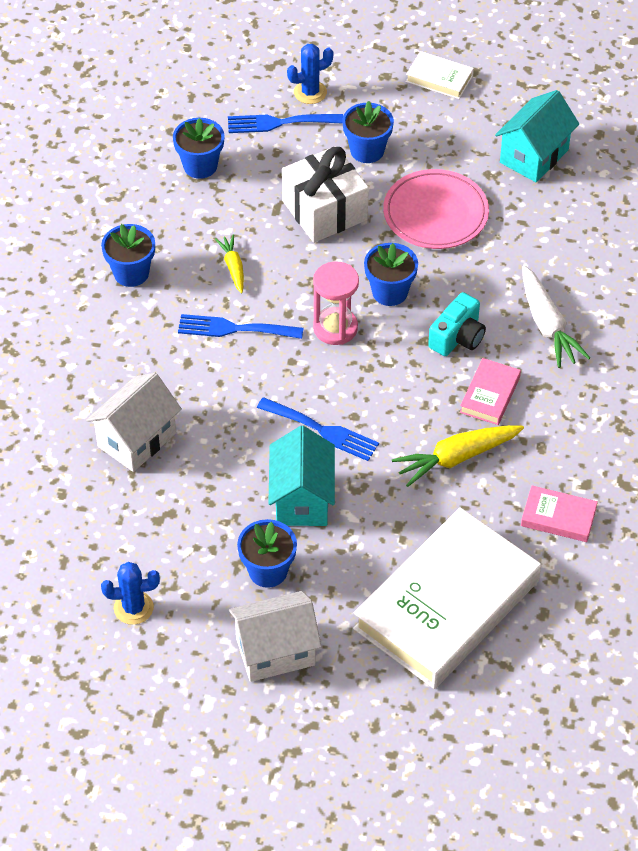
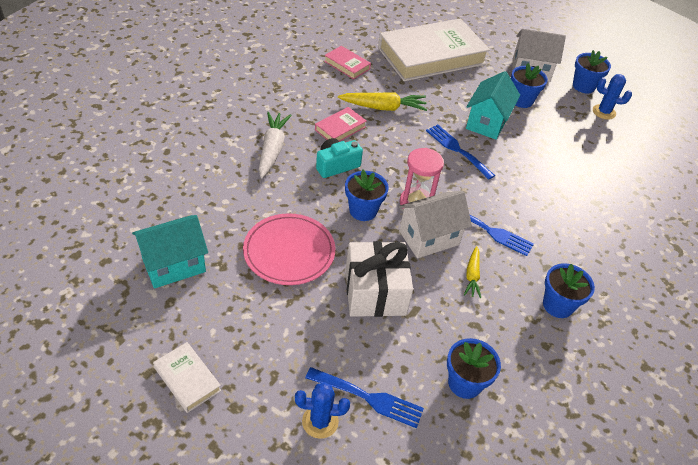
camera: 160 degrees left, 5 degrees down
white house [86,373,182,472] -> white house moved to [399,191,472,258]
blue flower pot [342,101,394,163] -> blue flower pot moved to [573,50,611,93]

